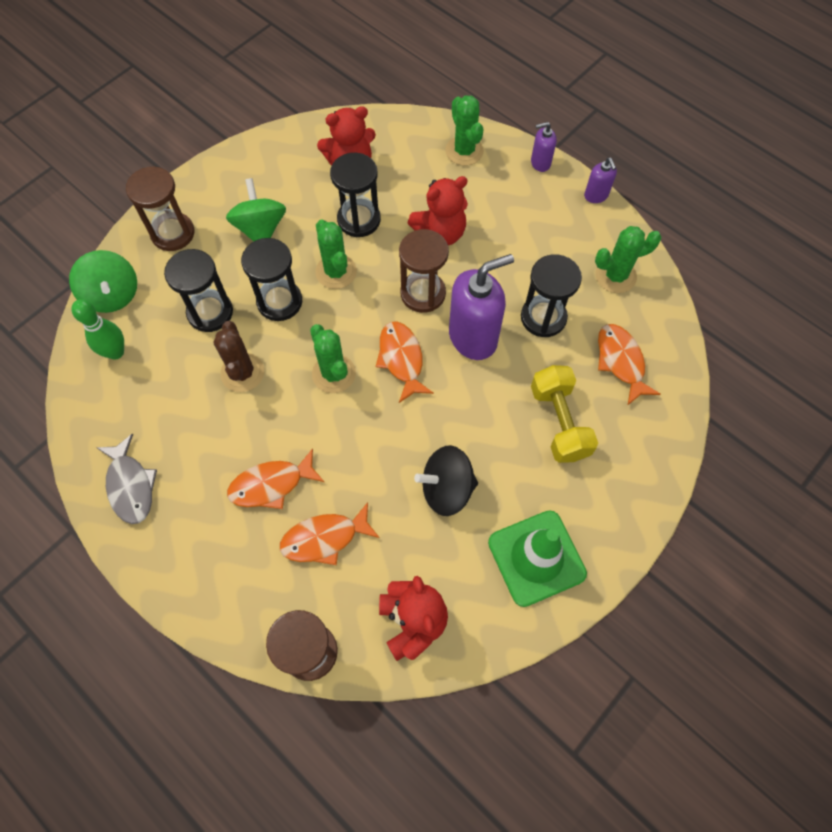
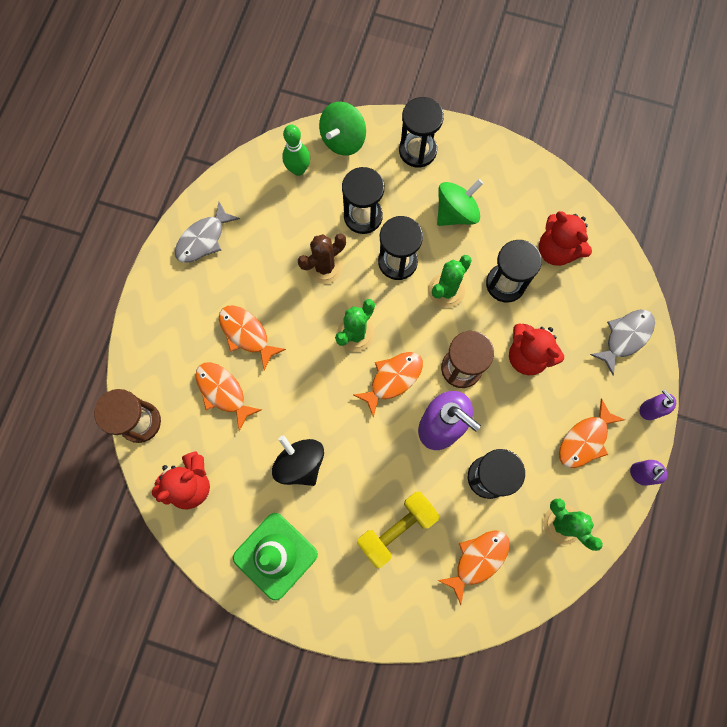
camera: 65 degrees right, 10 degrees up
brown hourglass [126,167,195,251] -> black hourglass [399,97,444,168]
green cactus [446,95,484,166] -> grey fish [590,310,655,375]
none -> orange fish [559,398,625,468]

